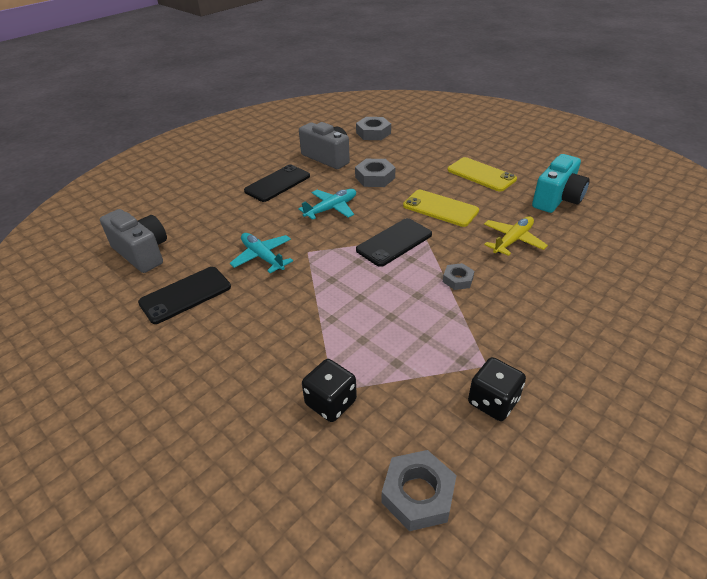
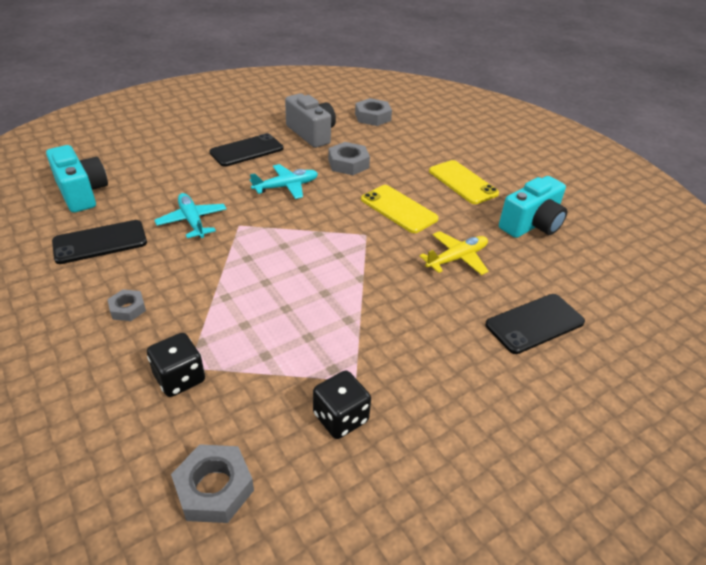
camera: 10 degrees right, 0 degrees up
grey camera [100,209,167,273] -> turquoise camera [46,145,108,213]
black phone [356,218,432,267] -> black phone moved to [485,294,585,354]
grey nut [443,263,474,290] -> grey nut moved to [107,289,146,321]

